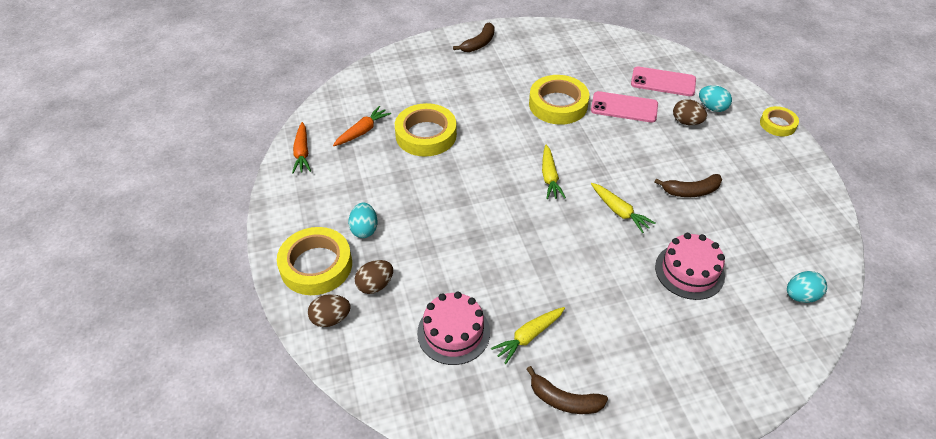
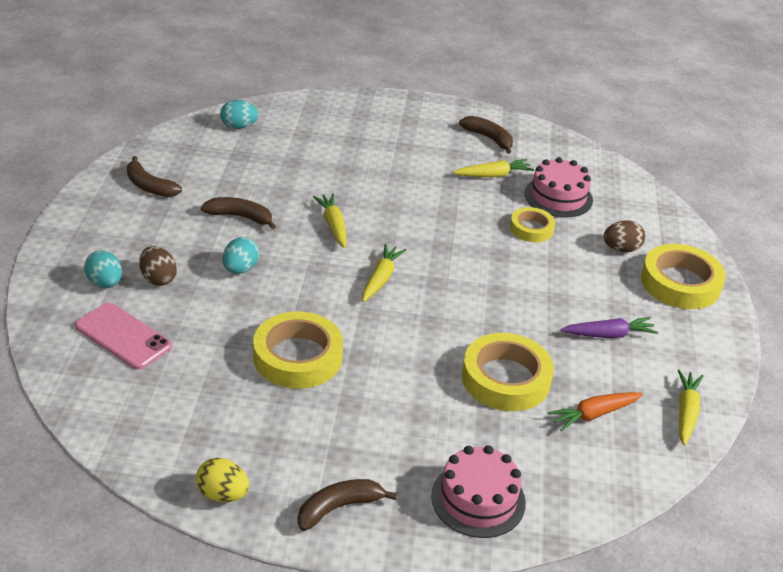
camera: 160 degrees left, 10 degrees down
orange carrot [292,122,311,174] -> yellow carrot [678,370,703,446]
brown egg [308,294,351,327] -> none
turquoise egg [348,203,378,238] -> turquoise egg moved to [223,237,259,274]
pink phone [591,91,658,123] -> none
pink cake [655,233,725,300] -> pink cake moved to [431,445,526,538]
yellow tape [760,106,799,137] -> yellow tape moved to [510,207,555,242]
none -> brown banana [126,156,182,197]
none -> yellow egg [196,458,249,502]
none -> purple carrot [560,317,658,338]

